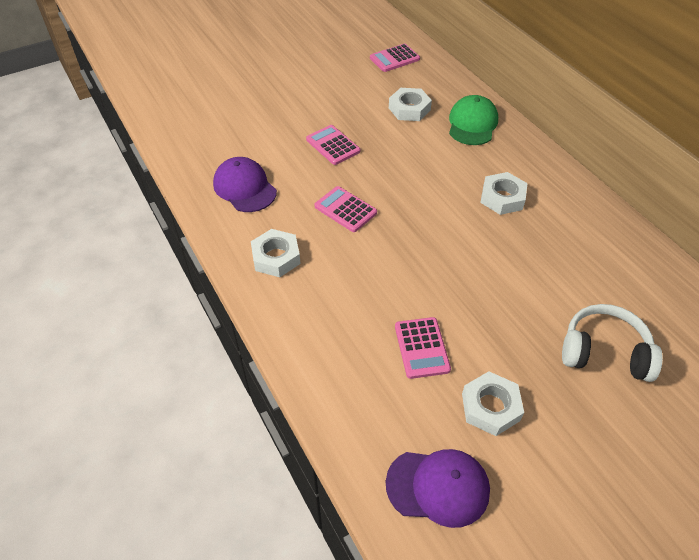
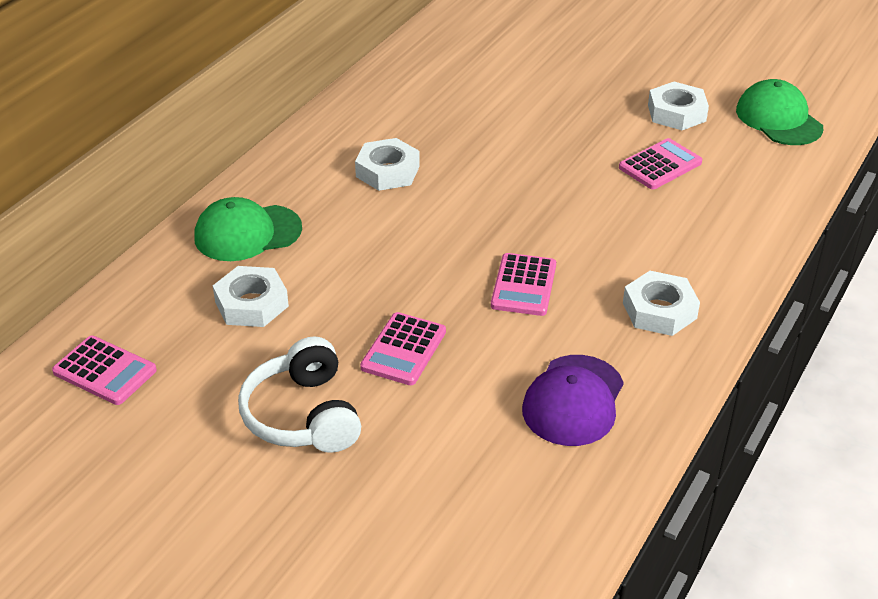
camera: 120 degrees left, 10 degrees down
purple cap [386,449,490,528] -> green cap [736,79,823,145]
white headphones [562,304,663,382] -> white headphones moved to [238,337,361,453]

